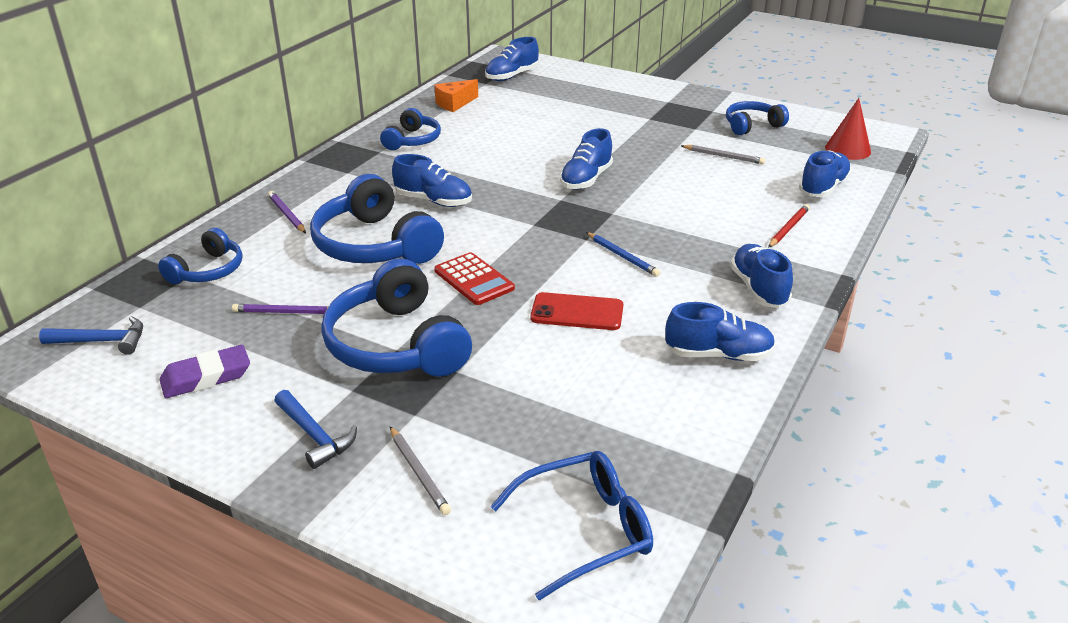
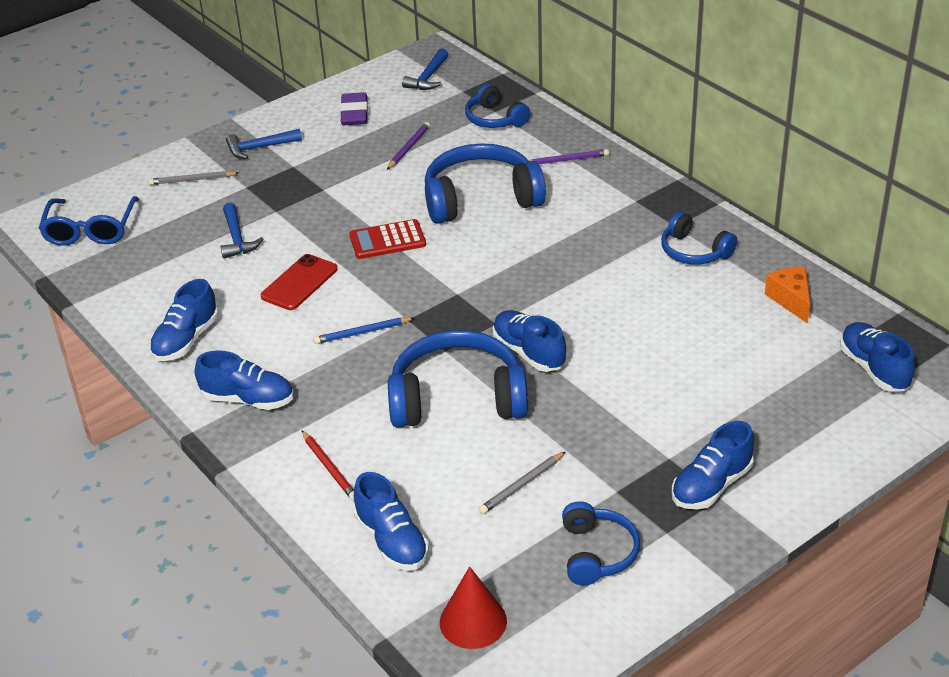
camera: 115 degrees right, 5 degrees up
blue headphones [321,259,472,377] -> blue headphones moved to [388,330,528,428]
blue shoe [392,154,472,207] -> blue shoe moved to [672,421,754,509]
none -> blue hammer [220,202,264,259]

